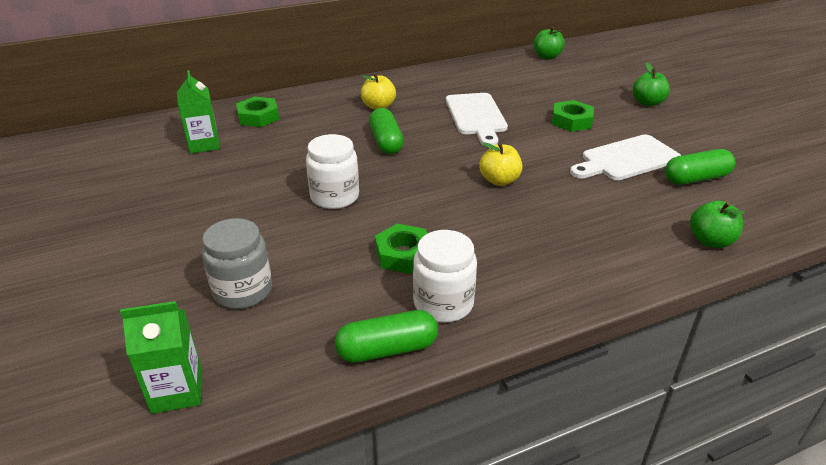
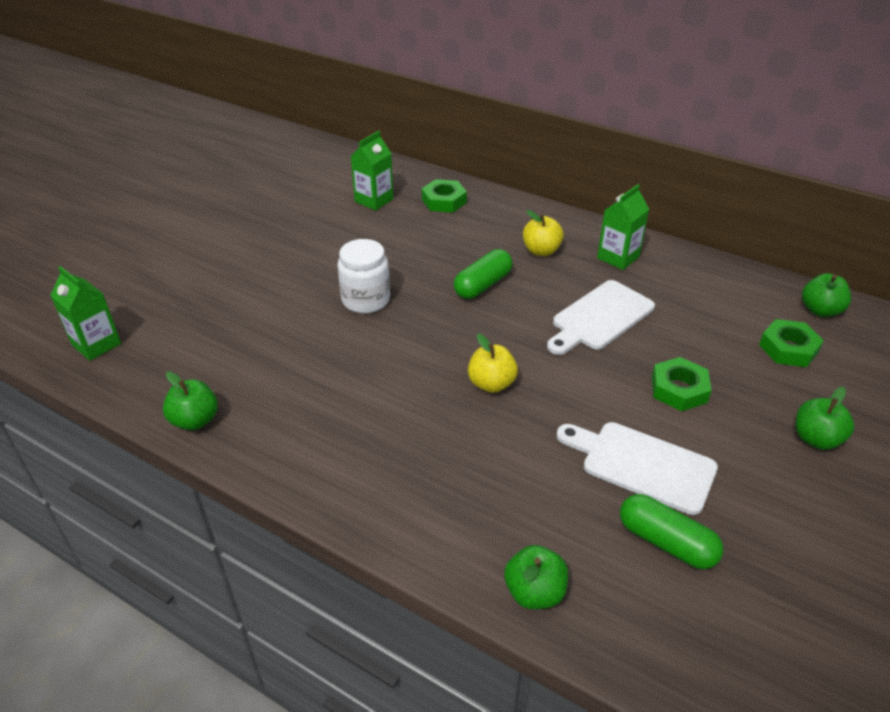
camera: 55 degrees right, 5 degrees up
grey jar [202,218,272,309] -> none
green capsule [335,310,438,363] -> green apple [163,372,218,430]
green nut [375,224,427,274] -> green nut moved to [759,319,824,367]
white jar [413,230,477,322] -> none
none -> green carton [597,184,649,270]

